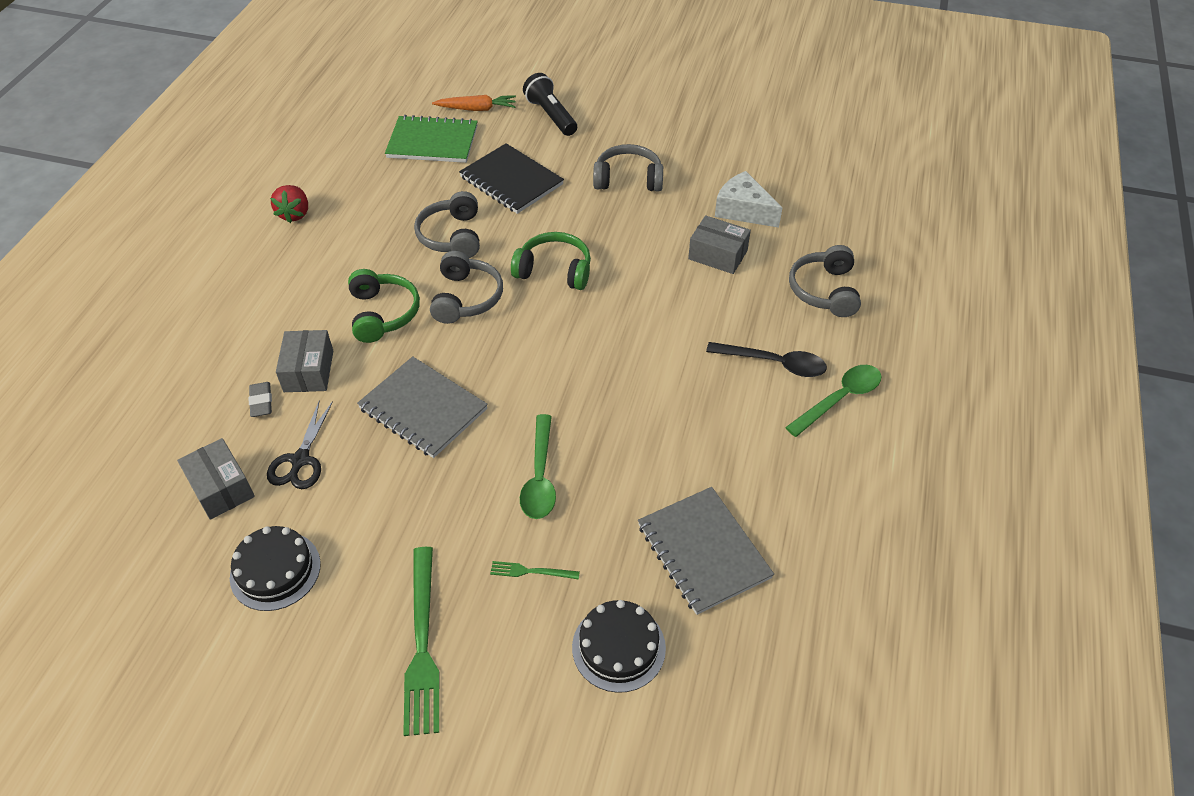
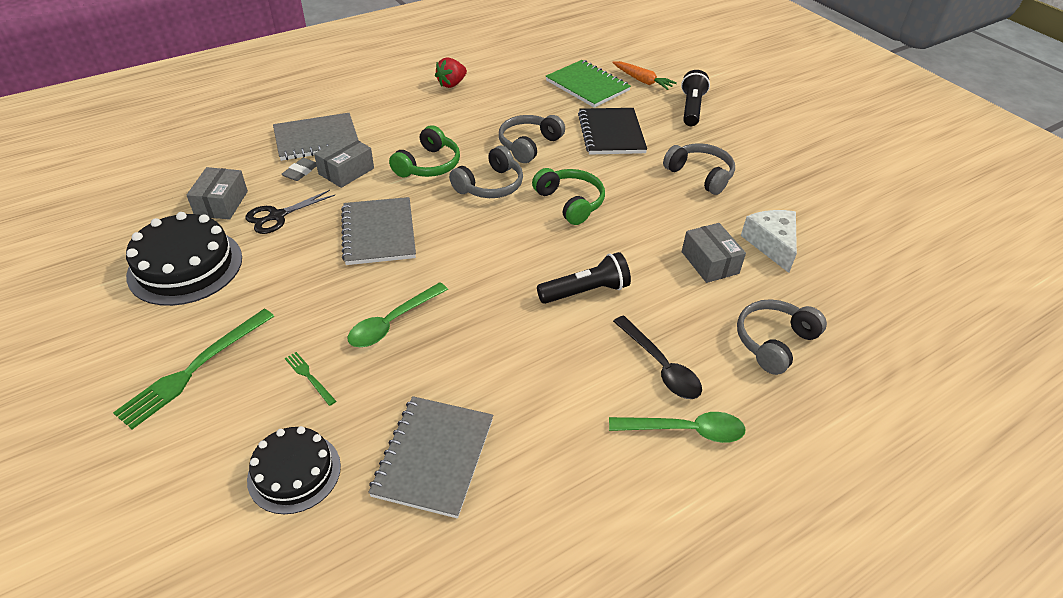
camera: 40 degrees right, 5 degrees down
black cake [230,526,321,611] -> black cake [126,212,242,306], size x1.53
none -> grey notebook [273,113,358,161]
none -> black flashlight [537,252,631,304]

